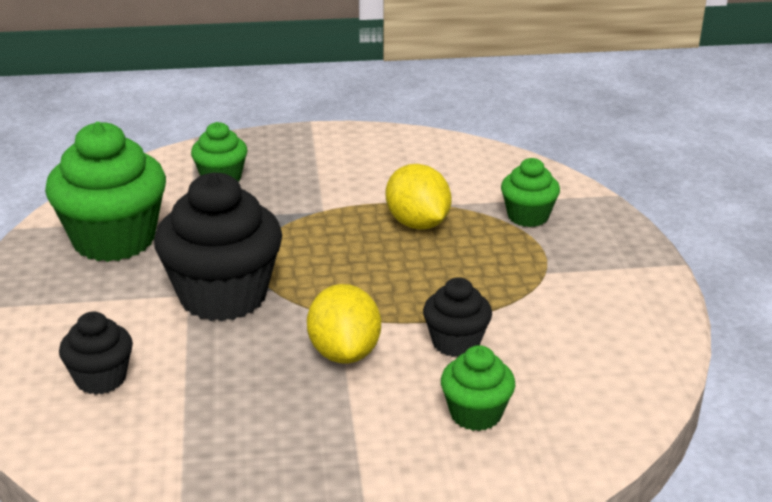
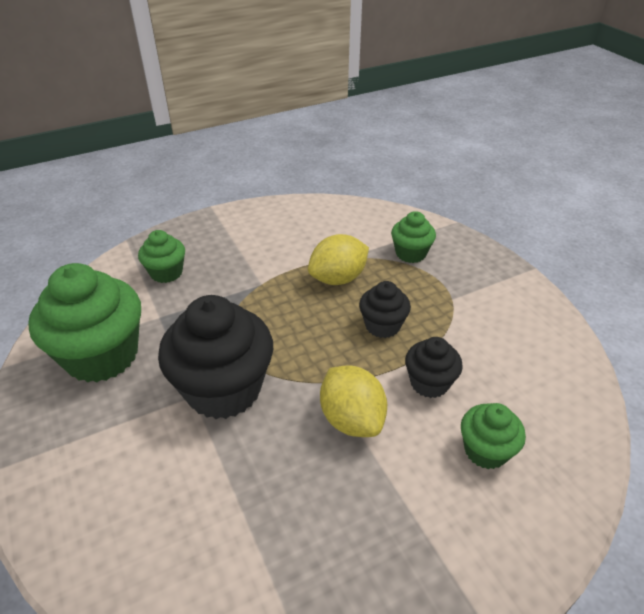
camera: 20 degrees left, 10 degrees up
black cupcake [59,312,133,395] -> black cupcake moved to [359,281,411,338]
yellow lemon [386,164,452,230] -> yellow lemon turned 75 degrees counterclockwise [308,234,369,285]

